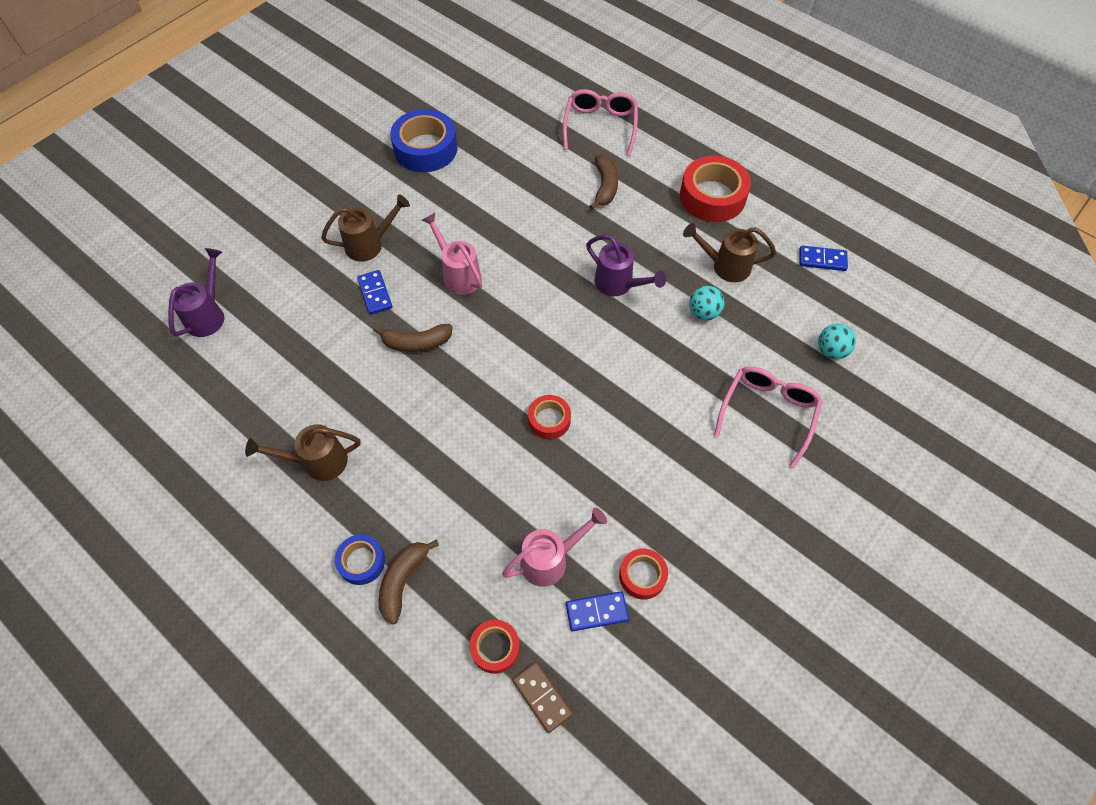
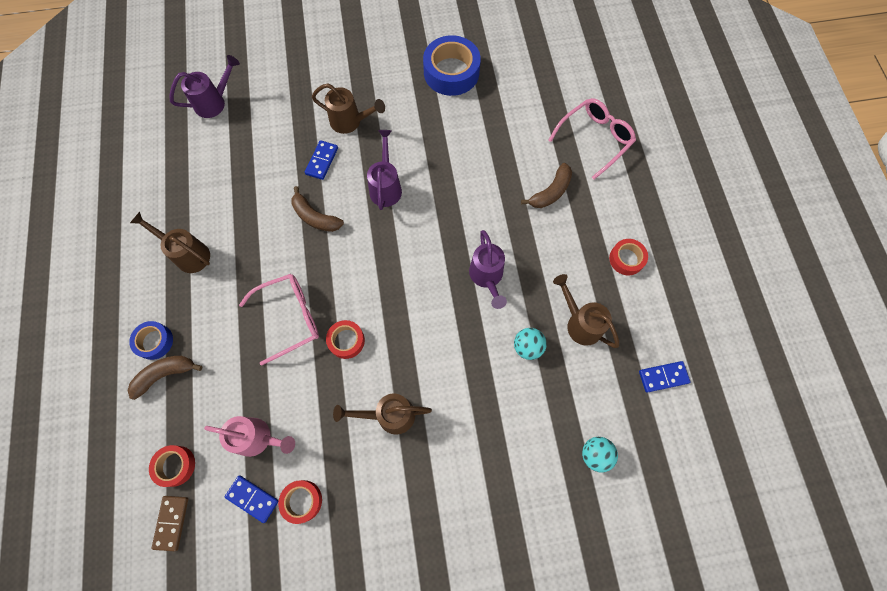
camera: 40 degrees right, 10 degrees up
pink watering can [422,213,482,295] -> purple watering can [367,130,402,210]
red tape [680,156,751,222] -> red tape [609,239,648,275], size x0.54
pink glasses [714,366,823,468] -> pink glasses moved to [239,274,319,365]
blue domino [799,245,848,271] -> blue domino turned 60 degrees counterclockwise [639,361,690,393]
none -> brown watering can [333,394,432,435]

